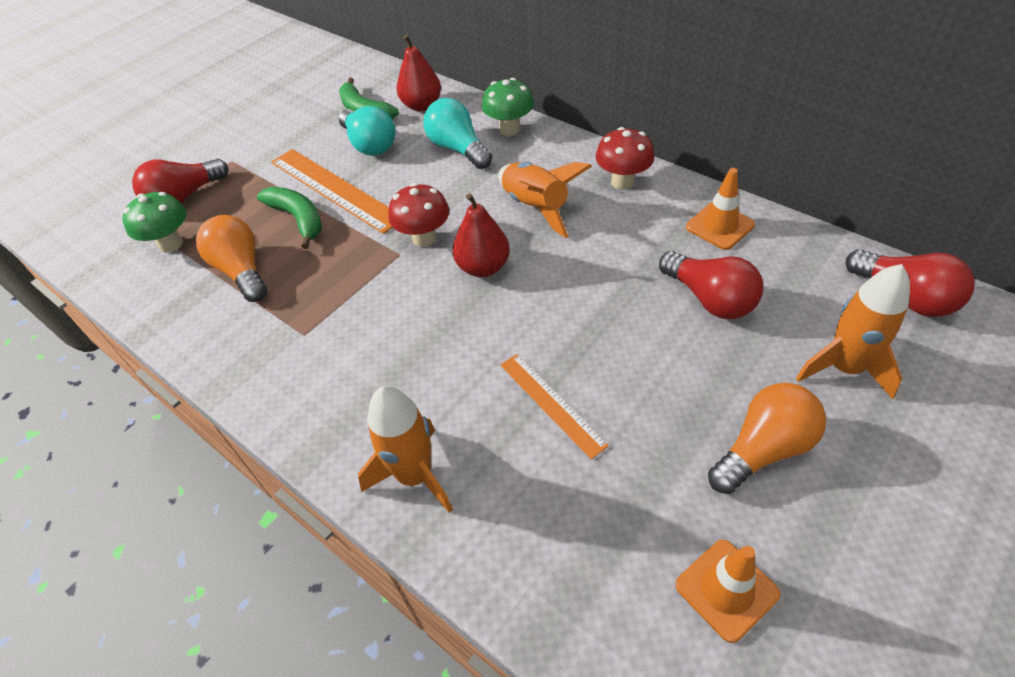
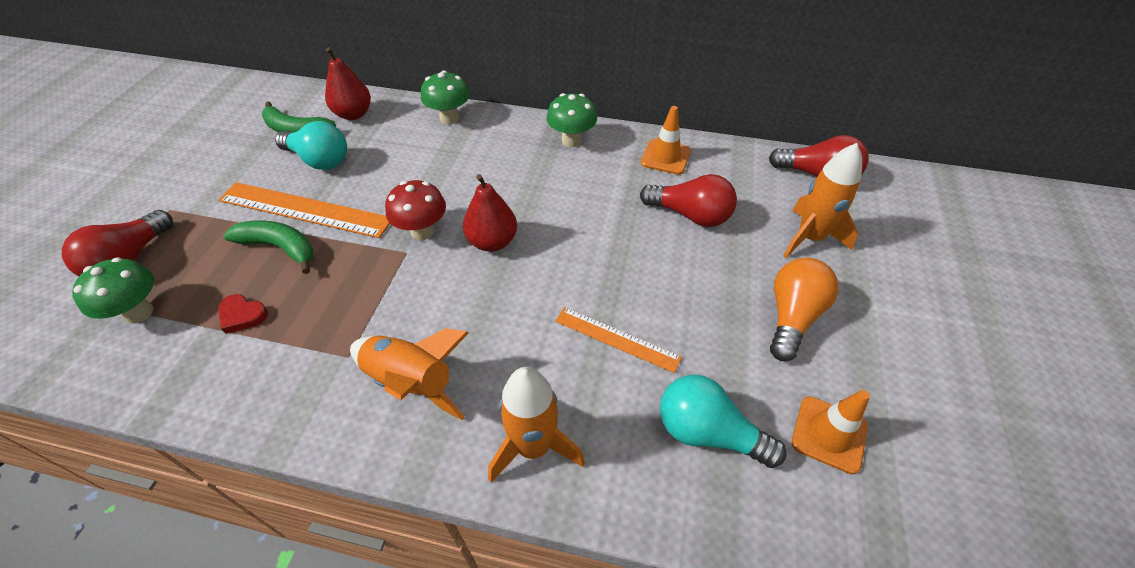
camera: 30 degrees left, 0 degrees up
orange light bulb [196,215,267,302] -> red heart [218,294,268,334]
turquoise light bulb [423,98,492,169] -> turquoise light bulb moved to [660,374,787,468]
orange rocket [498,162,592,238] -> orange rocket moved to [350,329,469,420]
red mushroom [596,127,654,190] -> green mushroom [546,93,597,147]

